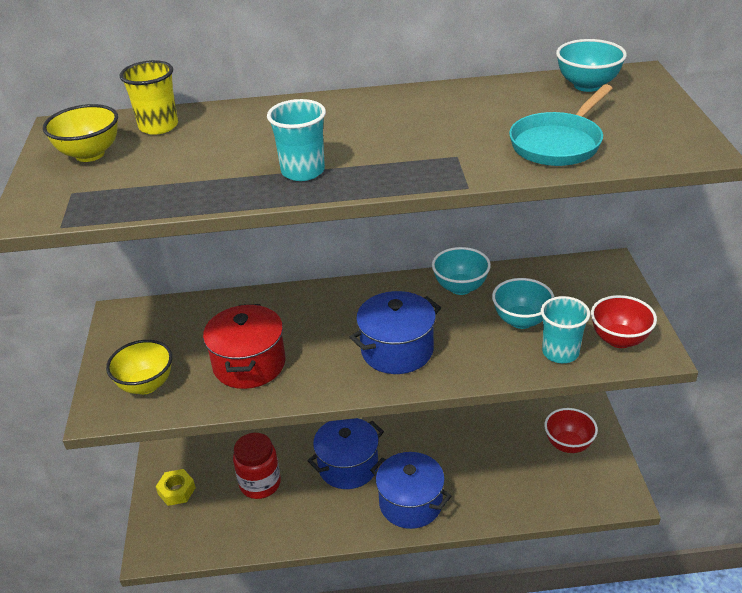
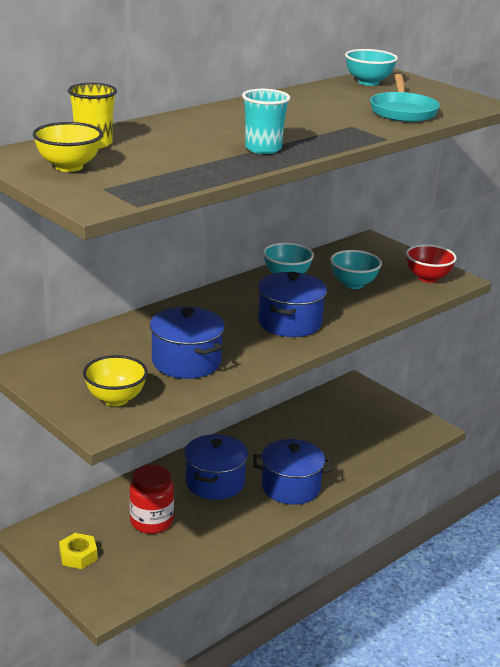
camera: 40 degrees left, 10 degrees down
red pot [203,304,285,389] -> blue pot [150,307,225,379]
turquoise cup [541,296,590,363] -> none
red bowl [544,408,598,453] -> none

